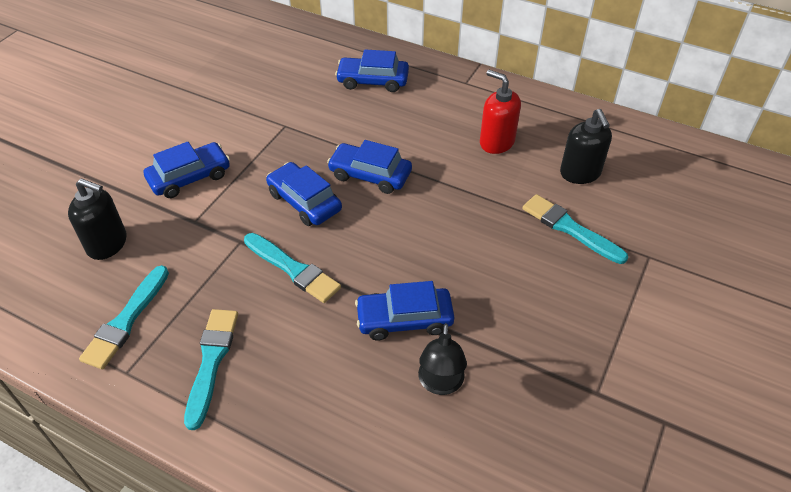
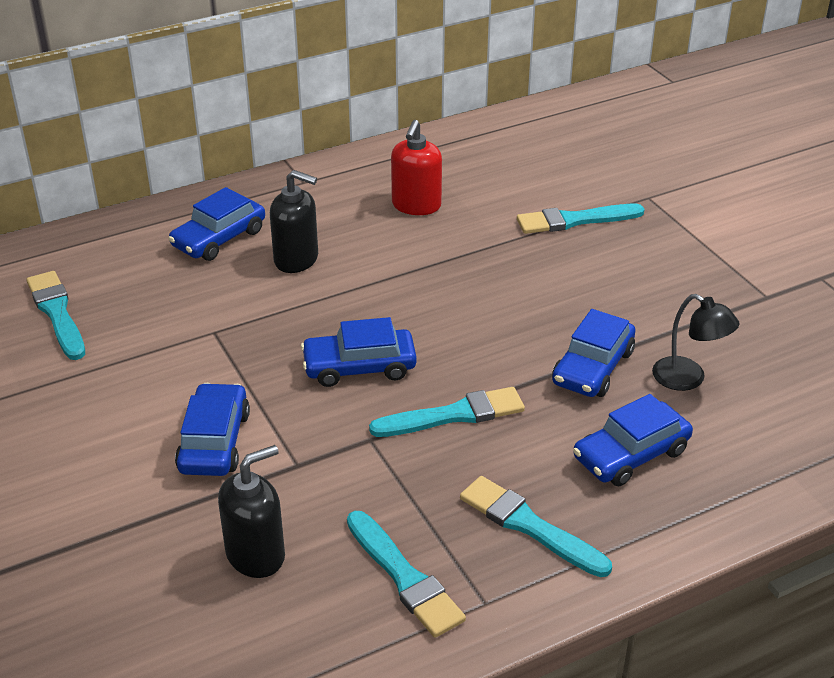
camera: 55 degrees left, 10 degrees down
blue car [327,140,412,194] -> blue car moved to [573,394,693,486]
red soap dispenser [480,70,521,154] -> red soap dispenser turned 60 degrees counterclockwise [391,120,442,215]
black soap dispenser [560,109,612,184] -> black soap dispenser moved to [270,170,318,273]
none -> turquoise brush [27,271,85,360]

